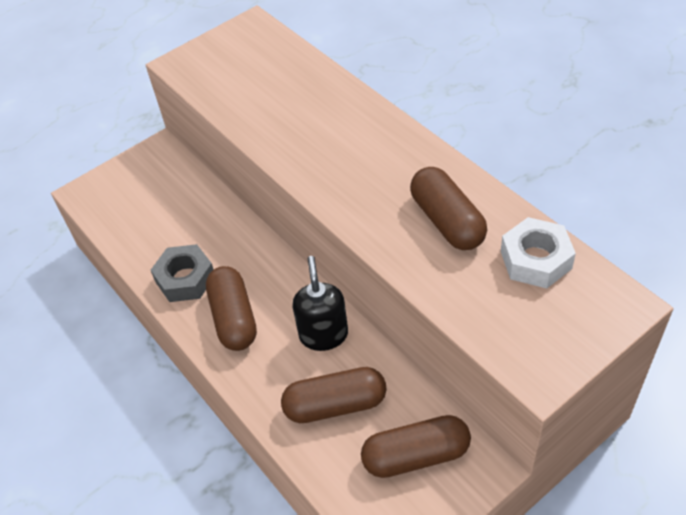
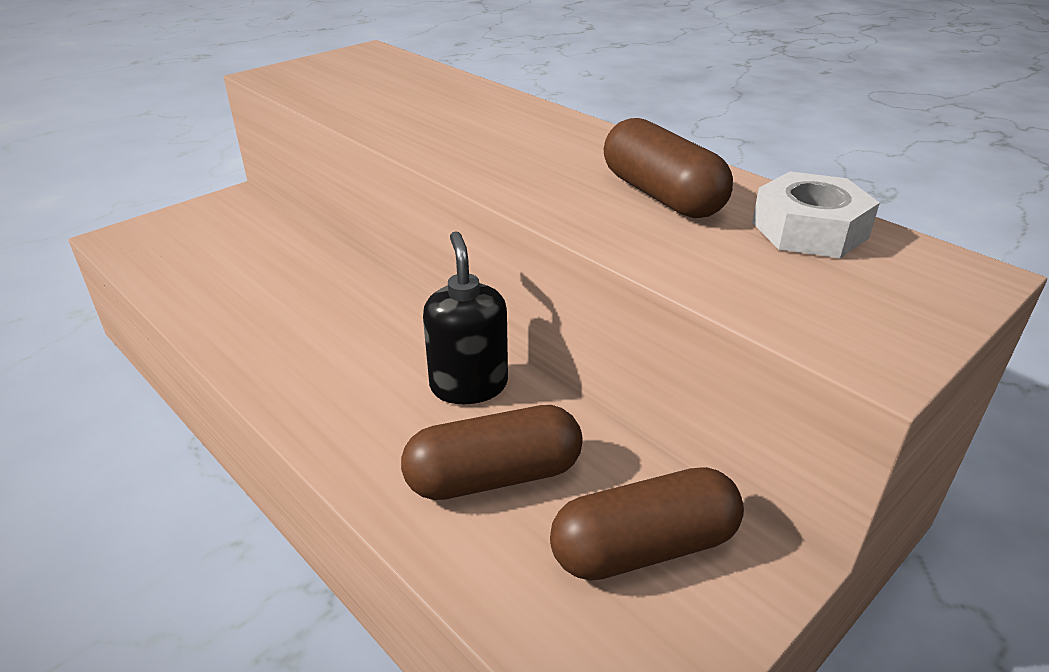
camera: 10 degrees left, 15 degrees down
grey nut [151,244,214,302] -> none
brown capsule [206,266,257,351] -> none

